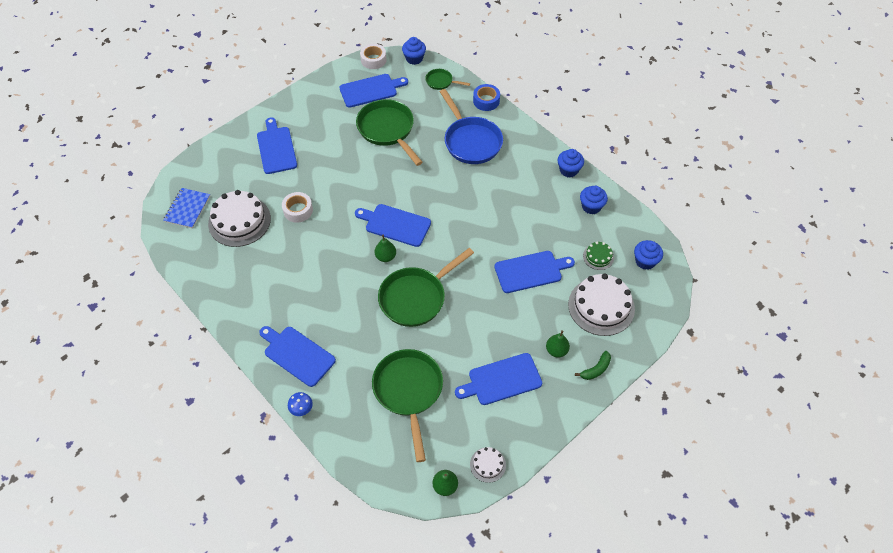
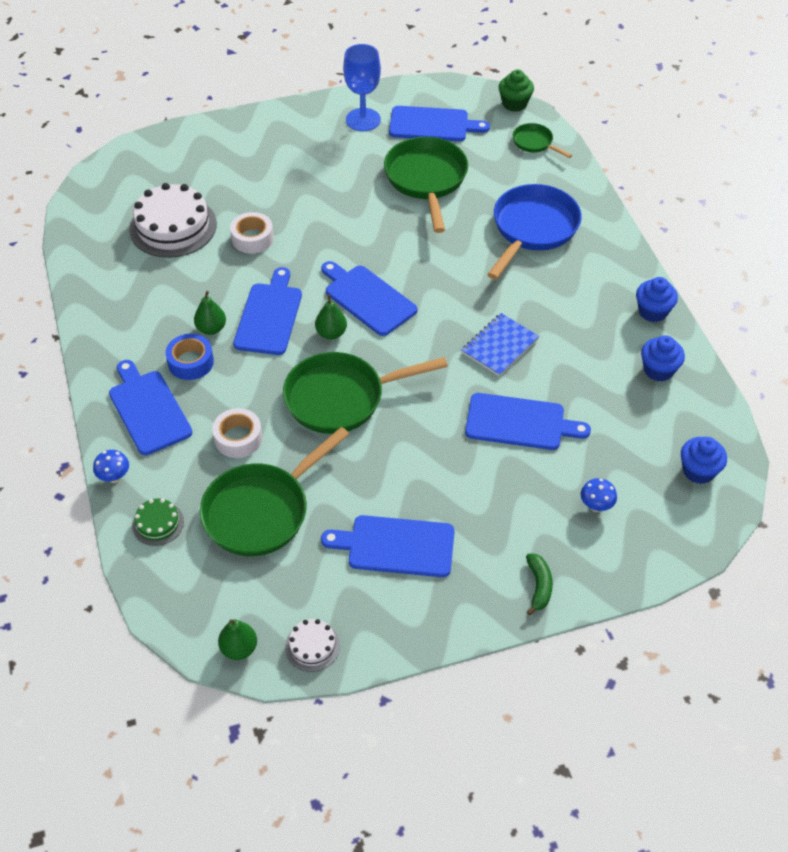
camera: 25 degrees right, 5 degrees down
blue notebook [163,188,210,229] -> blue notebook moved to [462,313,539,377]
blue cutting board [257,117,297,174] -> blue cutting board moved to [233,267,302,355]
white tape [360,44,386,69] -> white tape moved to [212,408,262,458]
green pan [372,349,443,462] -> green pan turned 150 degrees counterclockwise [200,427,350,556]
blue cupcake [402,37,426,65] -> green cupcake [499,70,534,112]
blue pan [440,89,503,164] -> blue pan turned 150 degrees counterclockwise [487,184,582,279]
blue tape [473,84,500,111] -> blue tape moved to [166,334,214,380]
green pear [546,330,570,357] -> green pear moved to [194,291,226,335]
white cake [568,274,635,336] -> blue mushroom [581,478,617,512]
green banana [575,351,611,380] -> green banana turned 75 degrees counterclockwise [526,554,553,616]
green cake [583,242,614,270] -> green cake moved to [132,498,184,546]
none -> blue goblet [343,44,381,131]

